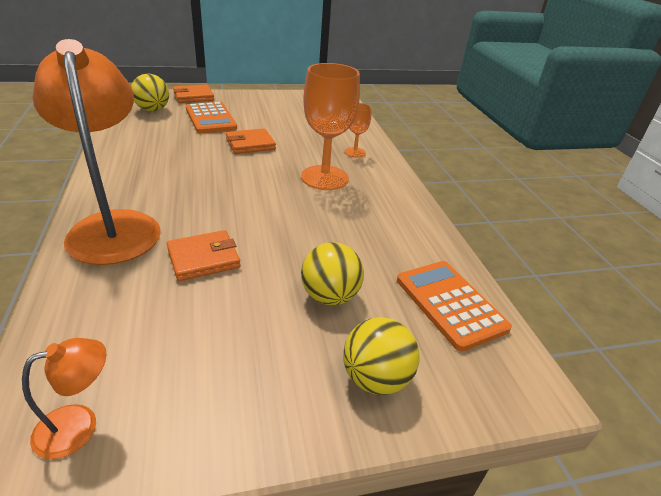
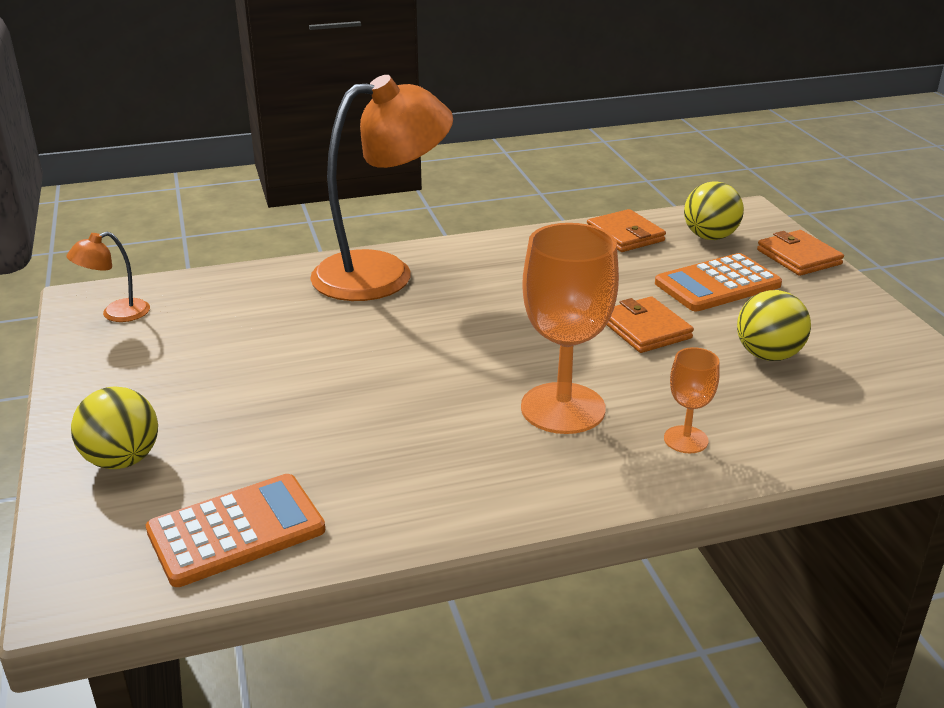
camera: 90 degrees right, 5 degrees down
orange lamp [22,338,106,459] -> orange lamp turned 90 degrees clockwise [66,232,150,322]
orange wallet [167,230,241,281] -> orange wallet moved to [587,209,666,252]
yellow ball [301,242,364,305] -> yellow ball moved to [737,290,811,361]

